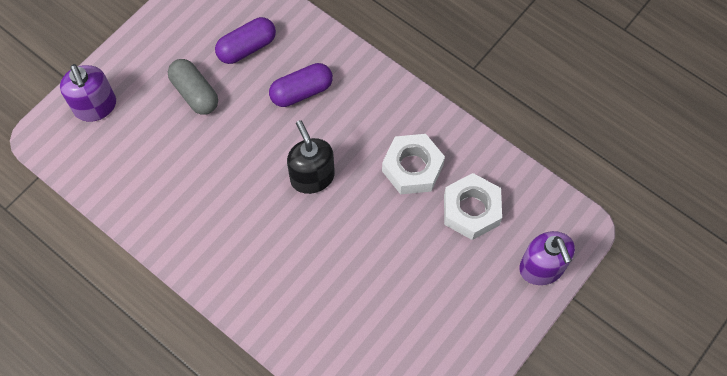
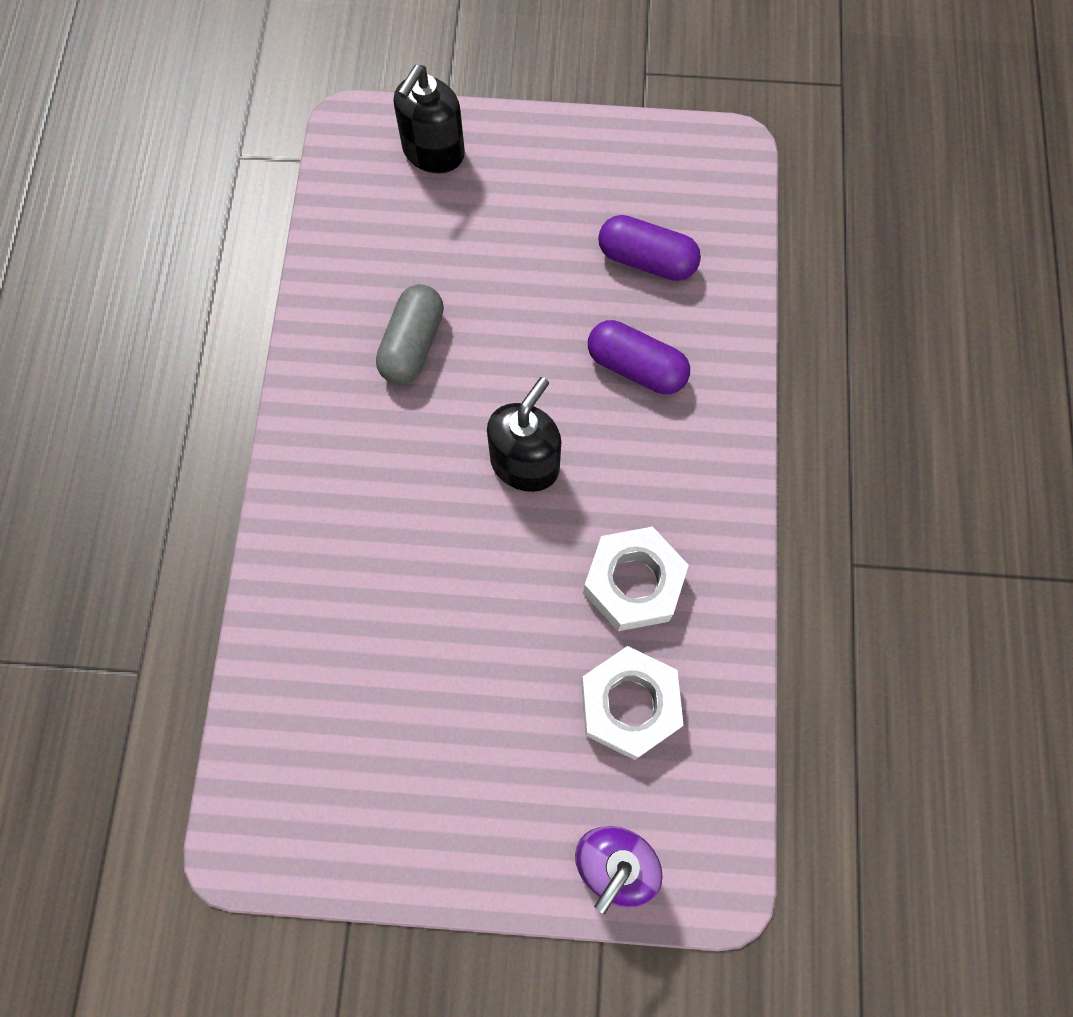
camera: 55 degrees right, 5 degrees up
purple soap dispenser [60,64,116,122] -> black soap dispenser [394,65,465,173]
grey capsule [168,59,218,115] -> grey capsule moved to [376,284,444,385]

